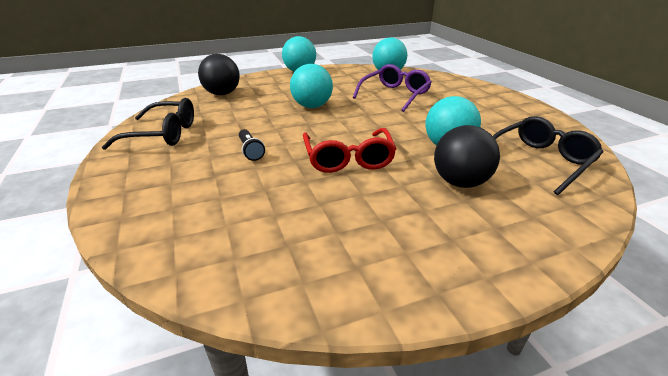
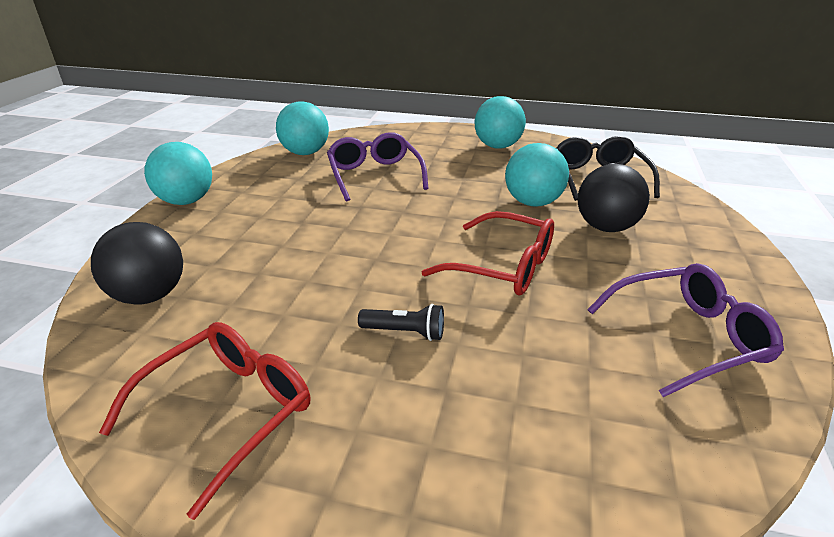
camera: 55 degrees left, 0 degrees up
black glasses [102,98,194,150] -> red glasses [99,322,310,520]
turquoise ball [290,64,333,108] -> turquoise ball moved to [474,96,526,149]
none -> purple glasses [587,263,784,397]

